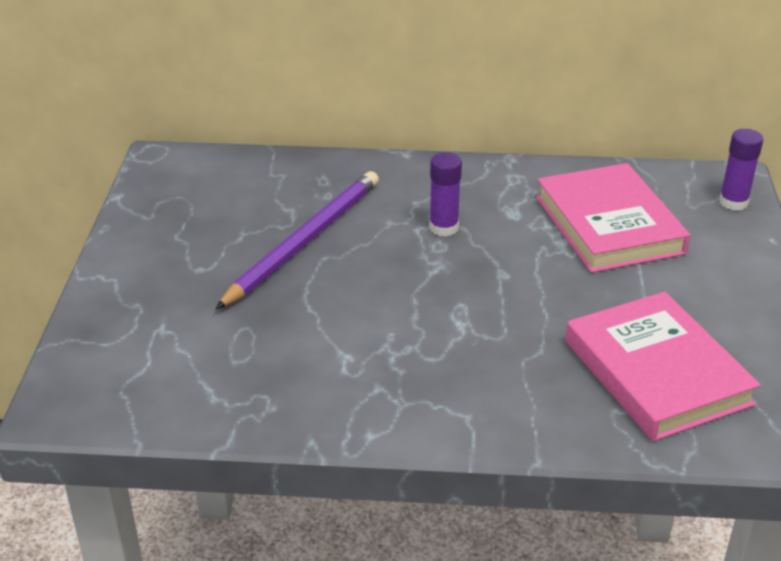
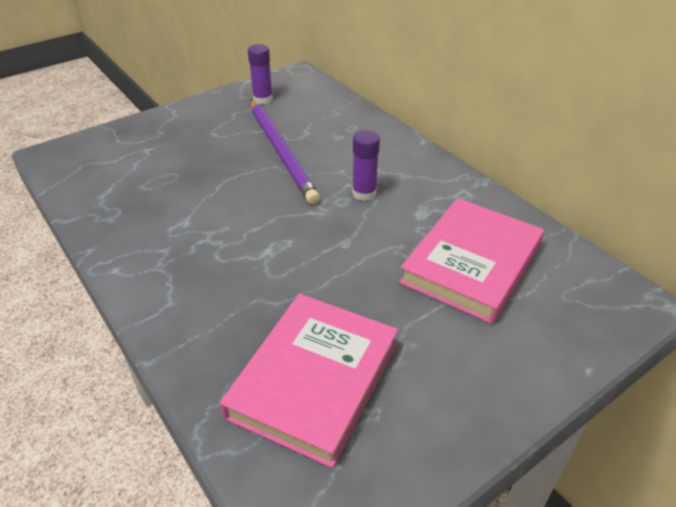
camera: 50 degrees right, 5 degrees up
purple pencil [215,171,379,310] -> purple pencil turned 75 degrees clockwise [251,100,320,204]
purple glue stick [719,129,763,211] -> purple glue stick moved to [248,44,273,105]

